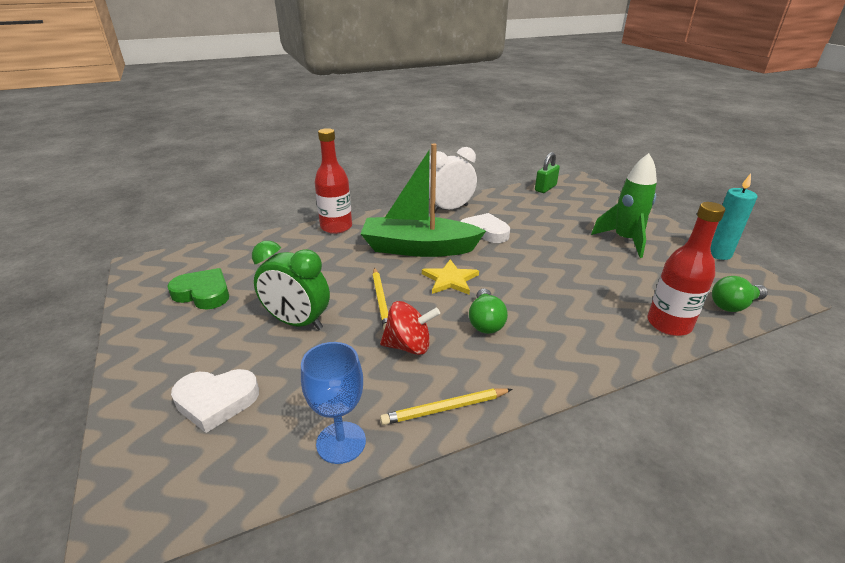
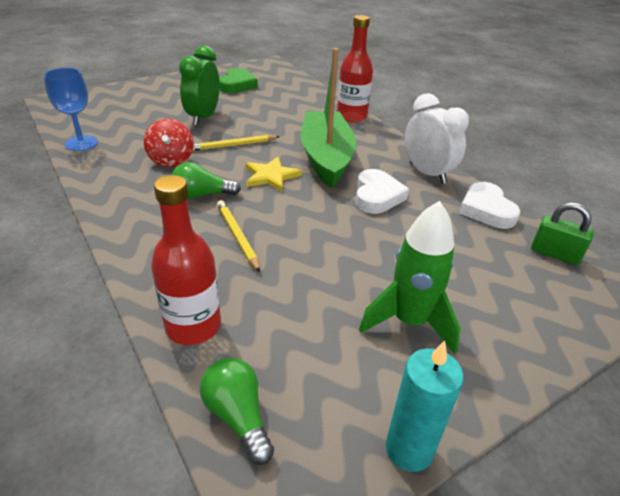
camera: 80 degrees right, 5 degrees up
white heart [171,369,259,433] -> white heart moved to [459,182,520,229]
yellow pencil [380,388,512,425] -> yellow pencil moved to [217,200,260,272]

